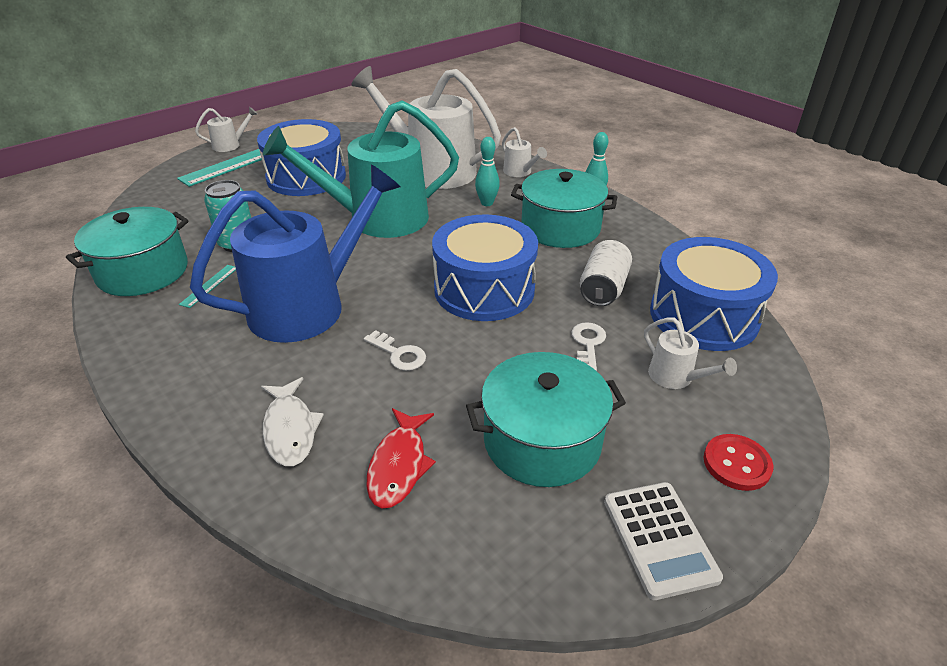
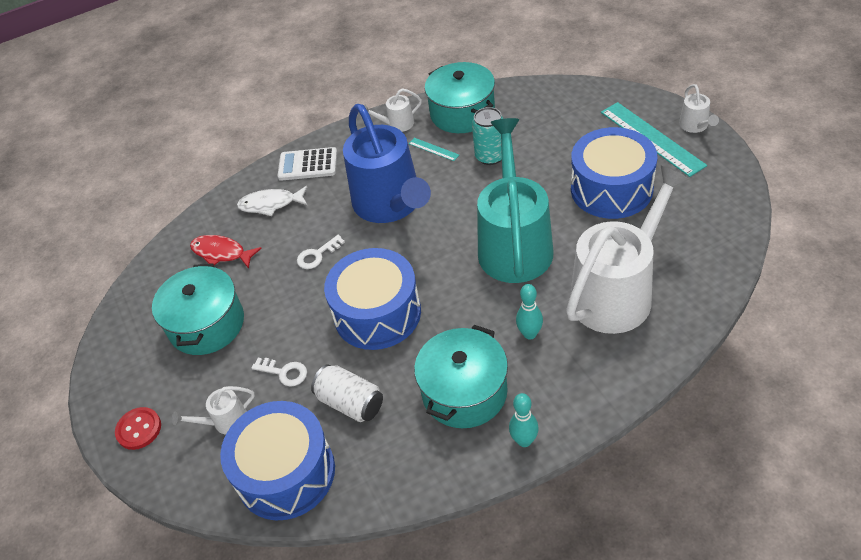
camera: 110 degrees right, 10 degrees up
white watering can [502,127,547,177] -> white watering can moved to [364,89,422,132]
white calculator [604,482,723,600] -> white calculator moved to [277,147,337,181]

